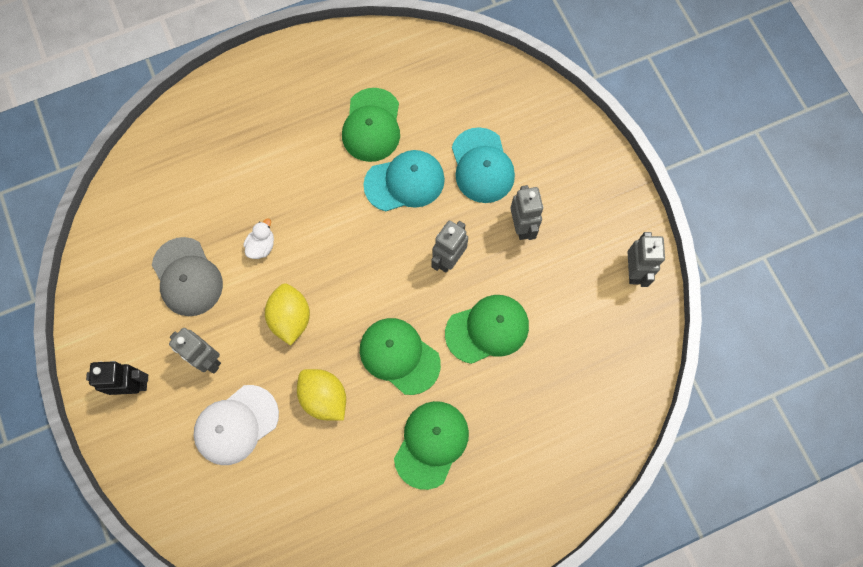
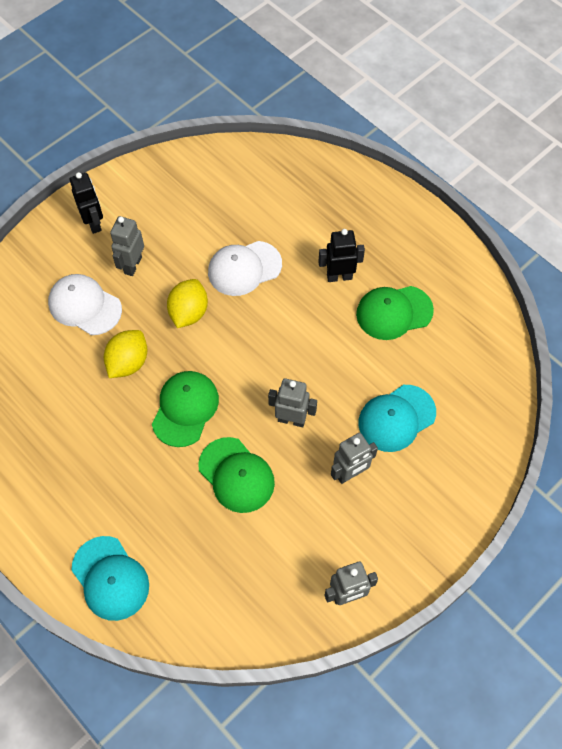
camera: 70 degrees right, 10 degrees down
grey cap [152,237,223,316] -> none
white duck [243,218,274,259] -> white cap [208,241,282,296]
yellow lemon [265,283,310,346] -> yellow lemon turned 45 degrees counterclockwise [167,279,208,328]
turquoise cap [363,150,445,211] -> turquoise cap moved to [71,536,149,621]
green cap [394,401,469,490] -> none
none -> black robot [318,229,365,282]

